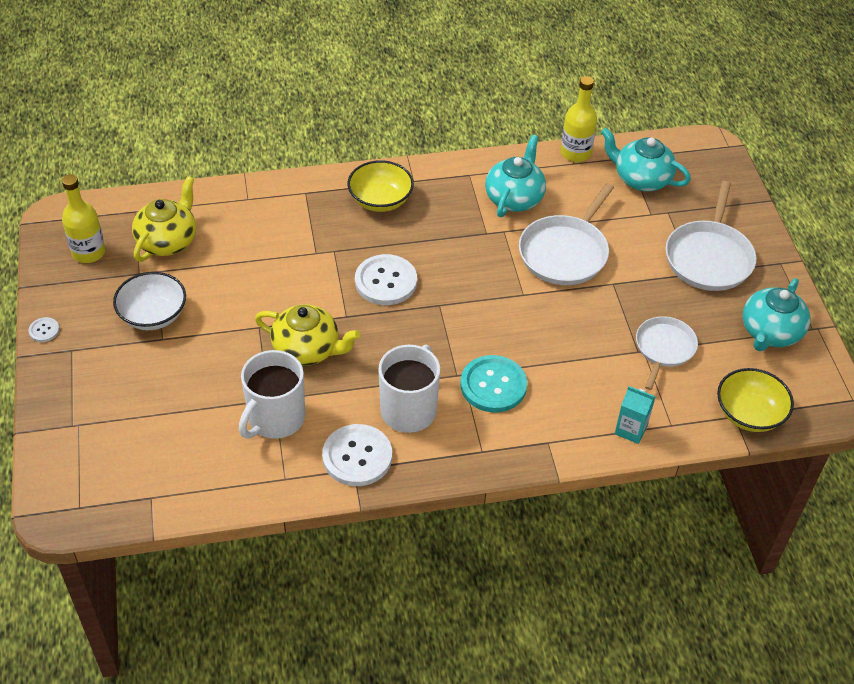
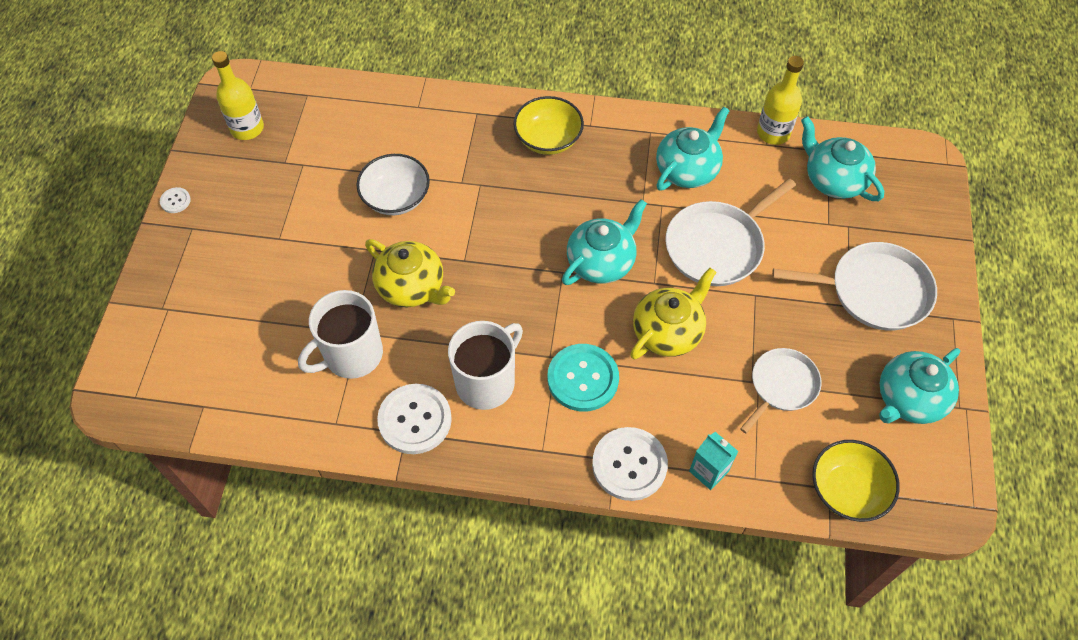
camera: 20 degrees right, 10 degrees up
white bowl [113,272,186,330] -> white bowl moved to [356,154,430,215]
yellow teapot [132,176,196,262] -> yellow teapot moved to [630,268,716,359]
white button [355,254,417,305] -> white button moved to [592,427,668,501]
white pan [666,181,757,291] -> white pan turned 120 degrees counterclockwise [772,242,937,331]
none -> turquoise teapot [562,199,647,285]

